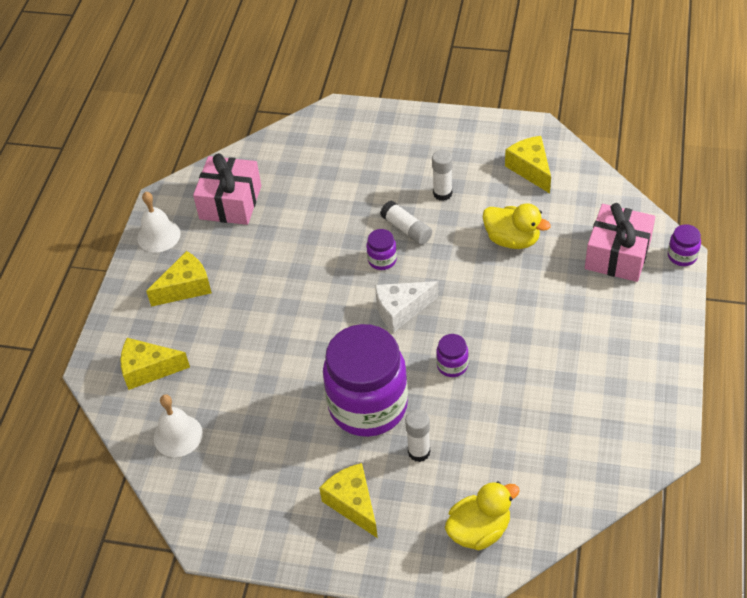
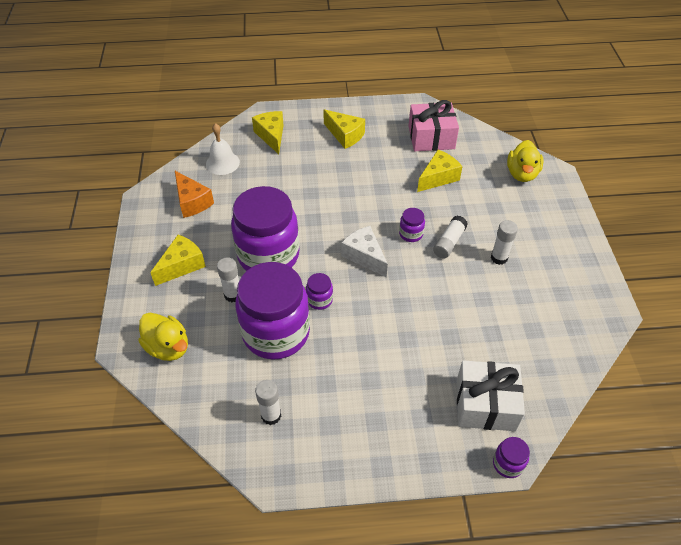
camera: 70 degrees right, 0 degrees up
white bell [137,192,181,252] -> none
yellow duck [483,203,551,249] -> yellow duck moved to [507,140,544,182]
yellow cheese [505,136,551,193] -> yellow cheese moved to [417,150,463,192]
pink gift [585,203,655,282] -> white gift [457,360,525,431]
none -> orange cheese [175,171,214,218]
none -> purple jar [235,262,310,360]
none -> white glue stick [255,380,281,425]

